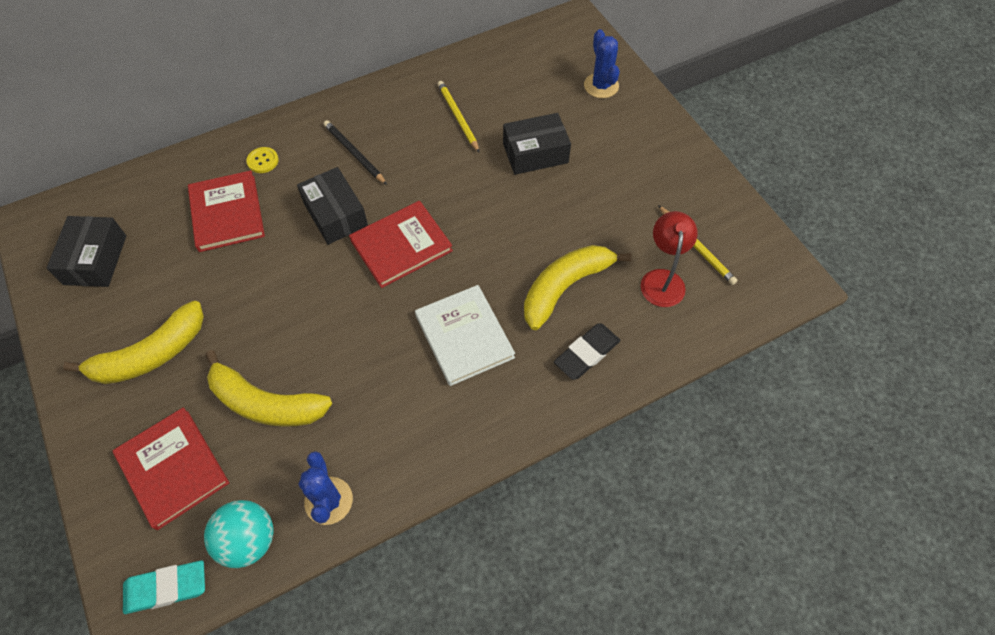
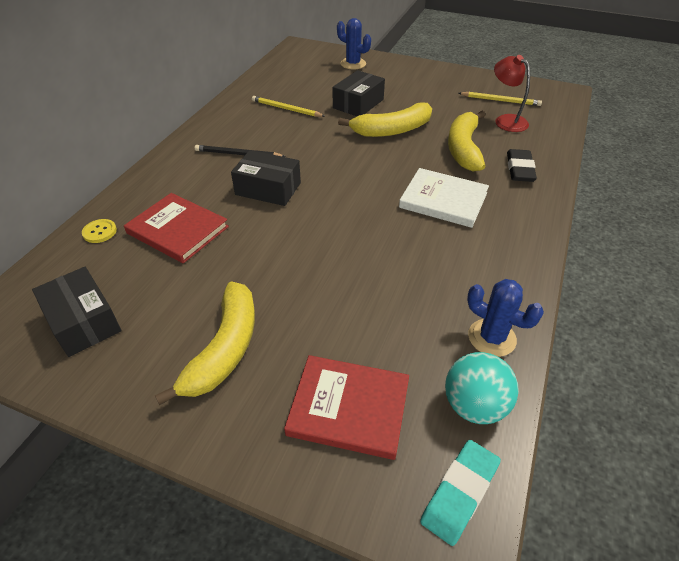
camera: 40 degrees left, 15 degrees down
yellow banana [205,350,332,427] -> yellow banana moved to [338,103,432,137]
yellow button [246,147,279,173] -> yellow button moved to [82,219,117,243]
red book [349,201,453,288] -> none

